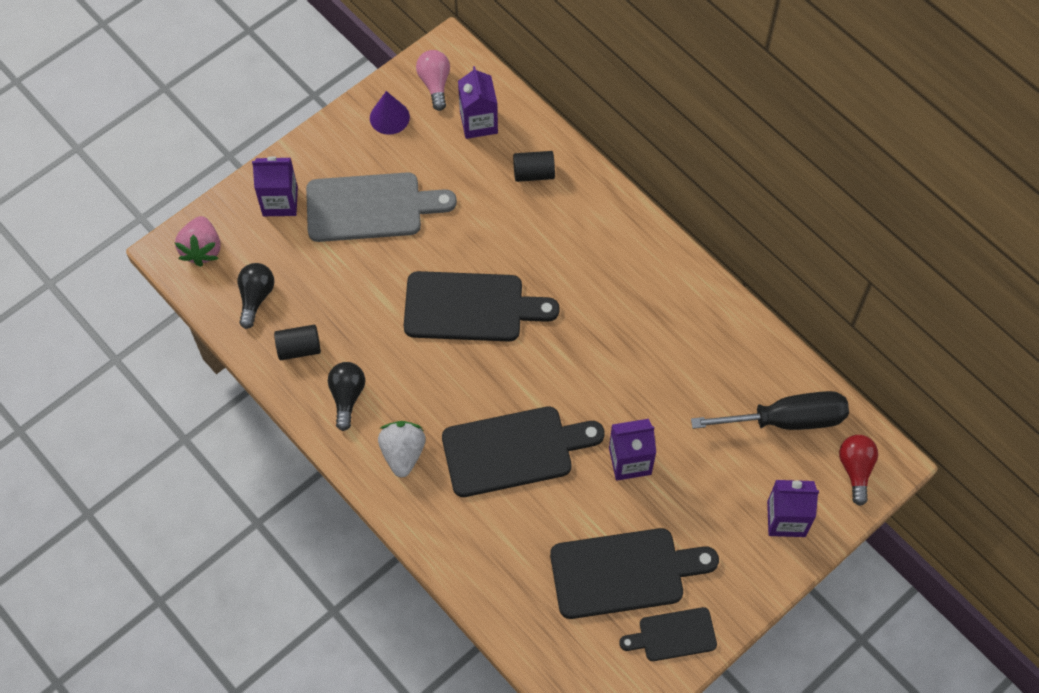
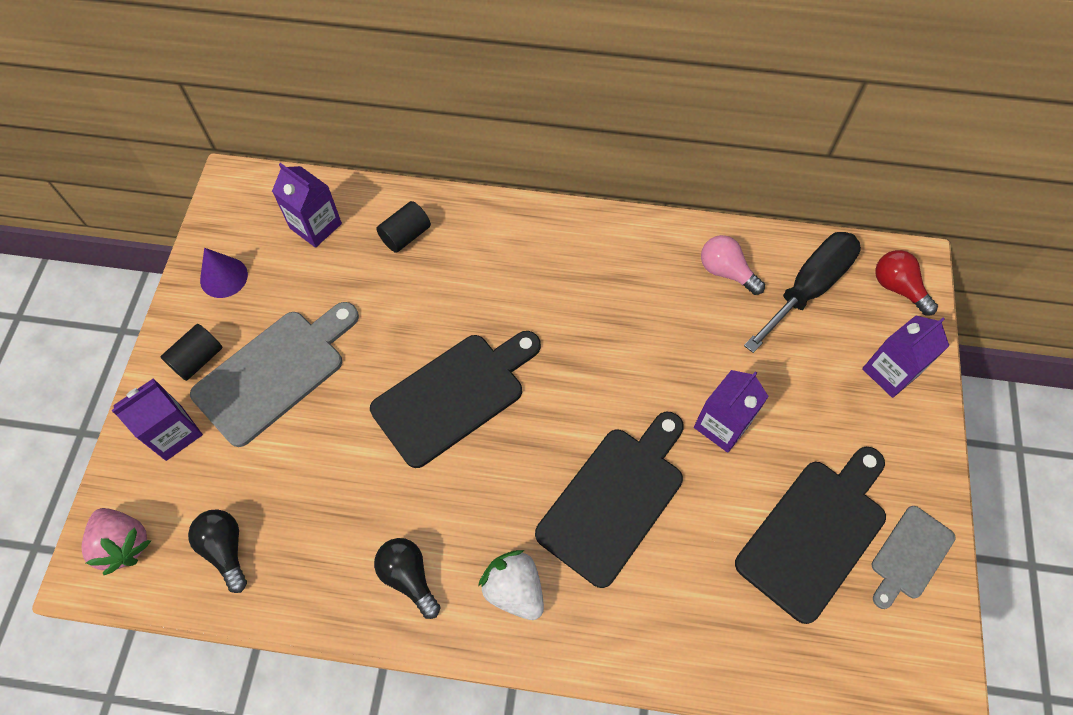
camera: 40 degrees left, 0 degrees up
black cylinder [274,325,321,360] -> black cylinder moved to [161,324,222,381]
pink light bulb [416,50,450,111] -> pink light bulb moved to [701,235,765,295]
black cutting board [619,607,717,661] -> grey cutting board [872,506,956,609]

